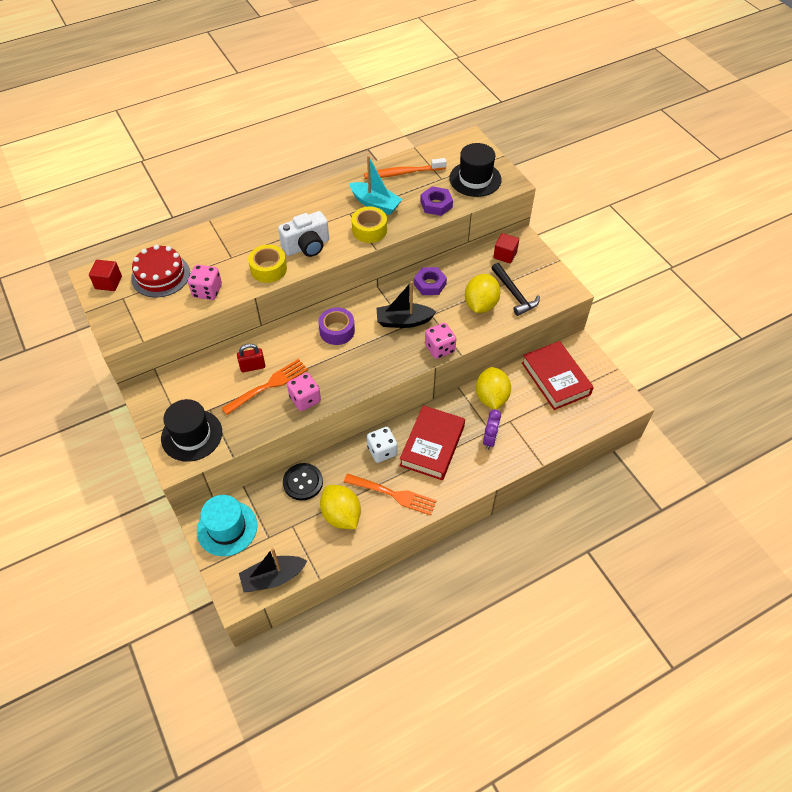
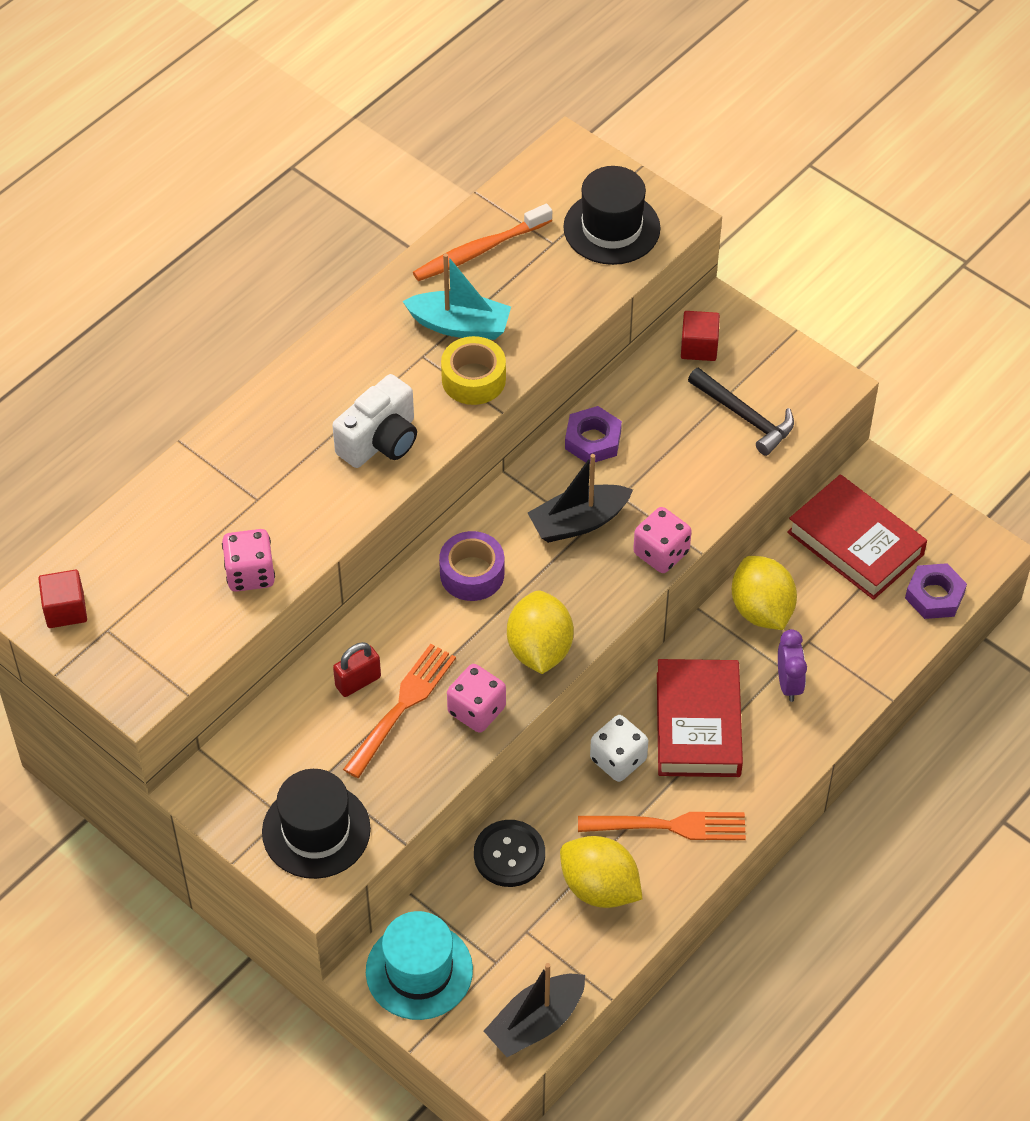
camera: 20 degrees left, 0 degrees up
red cake [131,245,190,298] -> none
yellow tape [248,245,287,283] -> none
purple nut [420,186,453,216] -> purple nut moved to [905,563,967,619]
yellow lemon [465,274,500,313] -> yellow lemon moved to [507,590,574,674]

